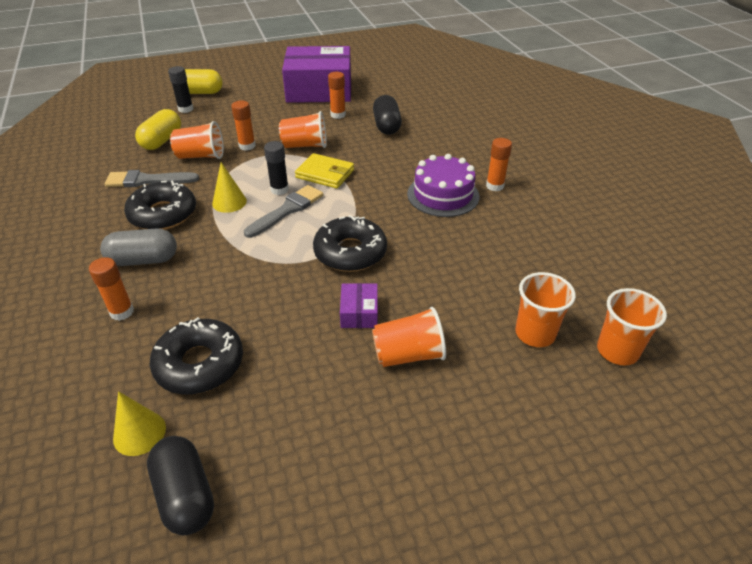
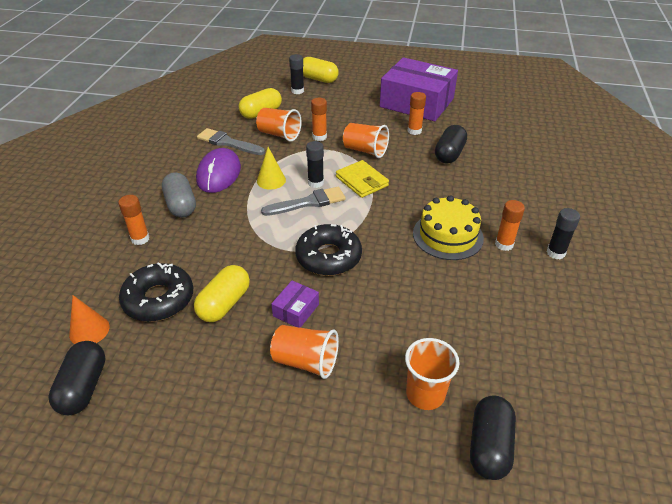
camera: 30 degrees right, 0 degrees up
grey capsule [100,228,177,266] -> grey capsule turned 45 degrees clockwise [162,172,196,218]
yellow cone [113,391,166,456] -> orange cone [69,295,110,344]
black donut [124,180,196,230] -> purple mouse [196,148,241,193]
purple cake [407,154,479,217] -> yellow cake [413,195,484,260]
orange cup [597,288,667,365] -> black capsule [470,396,516,480]
none -> yellow capsule [194,265,250,322]
none -> black glue stick [547,208,580,259]

